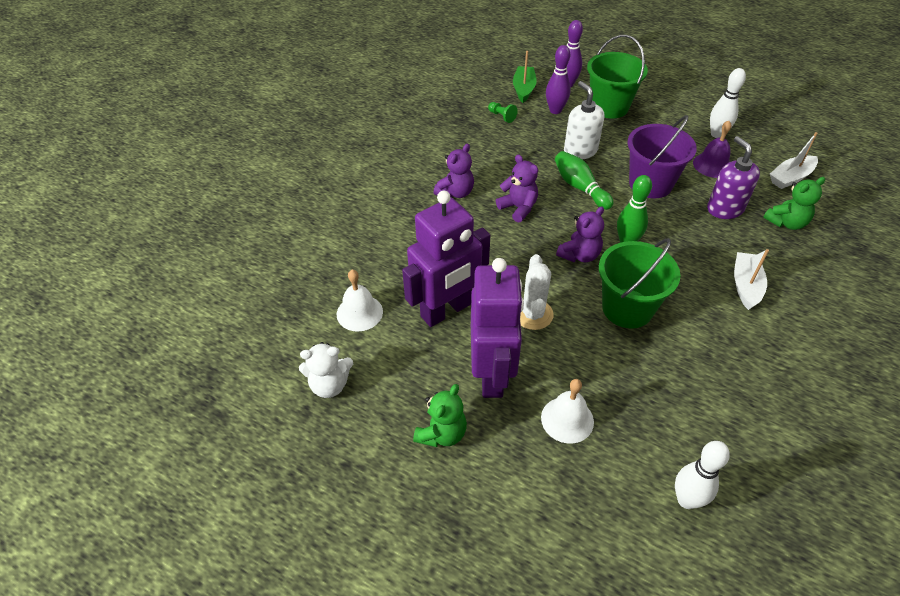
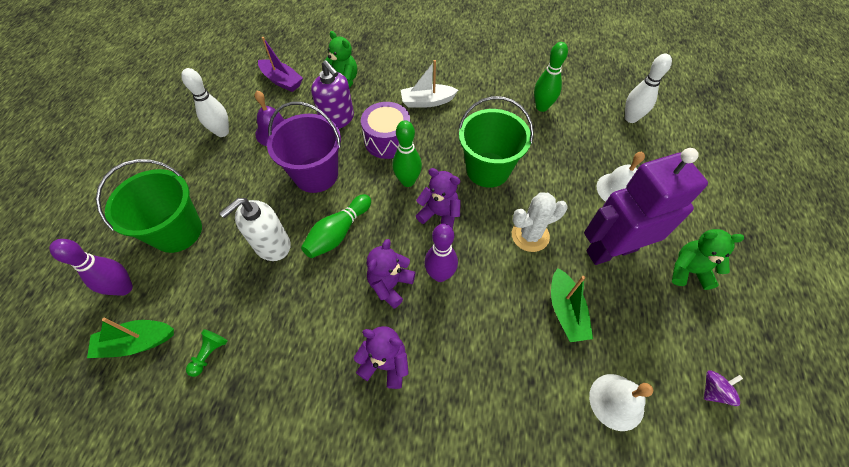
camera: 110 degrees left, 10 degrees up
white teddy bear [299,342,353,398] -> purple spinning top [704,370,743,406]
purple robot [402,191,490,327] -> green boat [551,268,593,342]
purple bowling pin [546,45,571,114] -> purple bowling pin moved to [424,224,458,282]
purple soap dispenser [707,136,760,219] -> purple soap dispenser turned 90 degrees counterclockwise [311,60,354,129]
white boat [770,132,818,189] -> purple boat [258,37,303,92]
none -> purple drum [361,102,410,159]
none -> green bowling pin [534,42,568,112]

